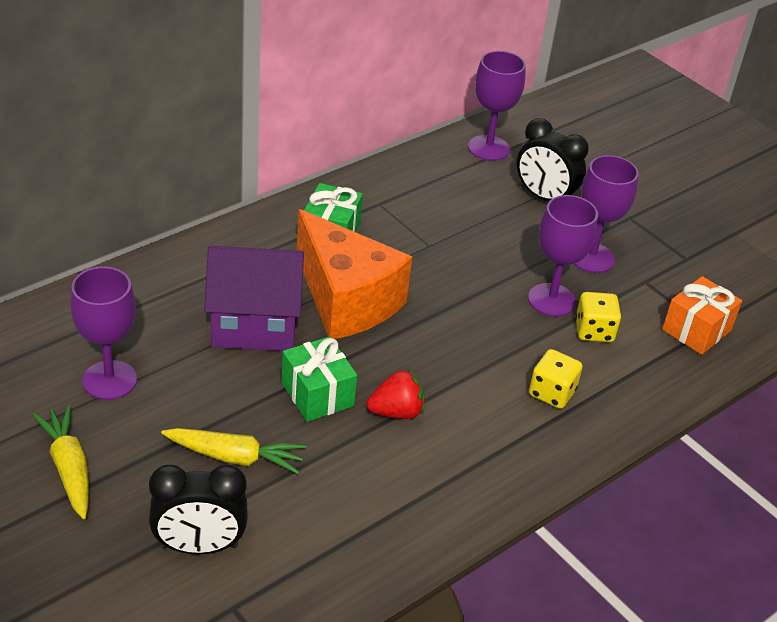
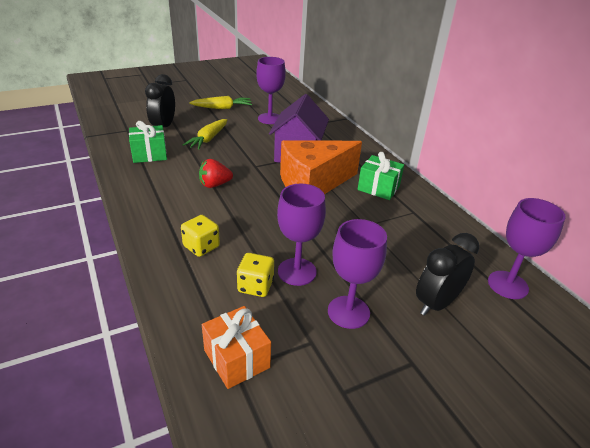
camera: 105 degrees right, 5 degrees down
green gift [281,336,357,422] -> green gift moved to [129,121,167,163]
red strawberry [367,370,425,419] -> red strawberry turned 75 degrees clockwise [199,159,233,188]

